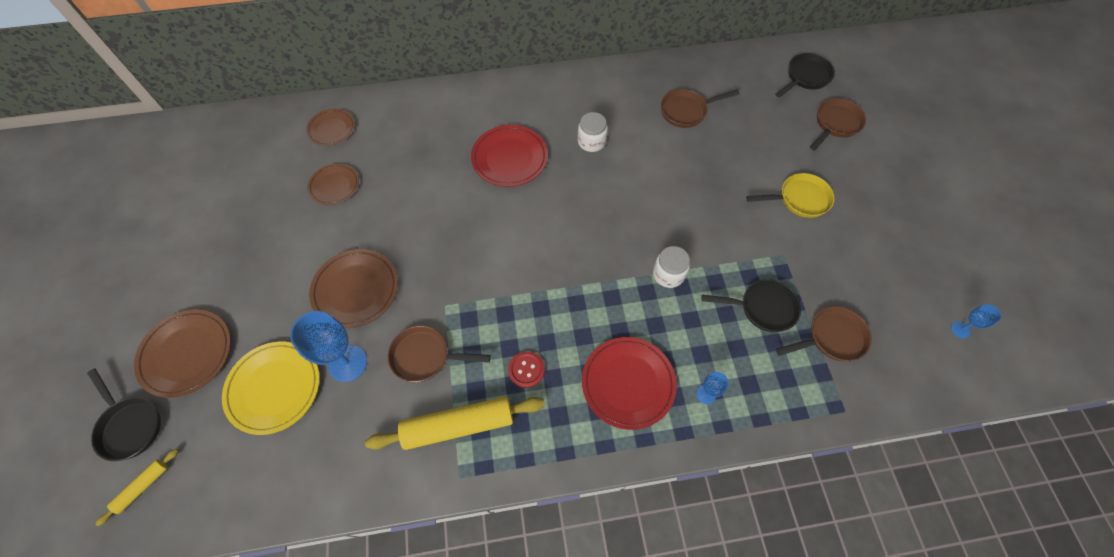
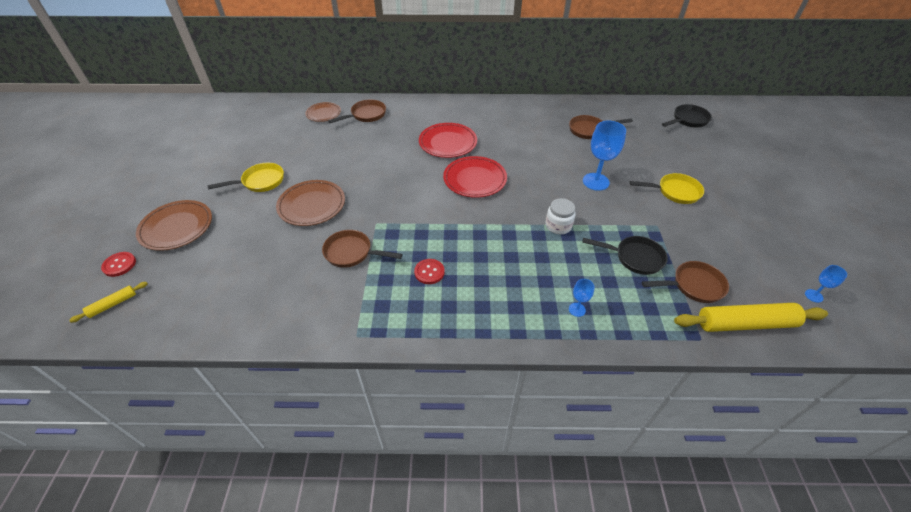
camera: 10 degrees right, 15 degrees down
black pan [87,368,161,461] -> red button [101,252,136,277]
yellow plate [222,342,320,435] -> none
blue goblet [290,311,367,382] -> blue goblet moved to [583,121,626,191]
brown plate [308,163,359,205] -> none
yellow rolling pin [365,396,545,450] -> yellow rolling pin moved to [674,303,828,332]
white jar [578,112,608,152] -> none
red plate [582,337,677,430] -> red plate moved to [443,156,507,198]
brown pan [810,98,866,151] -> brown pan moved to [328,100,386,123]
none -> yellow pan [207,163,284,192]

